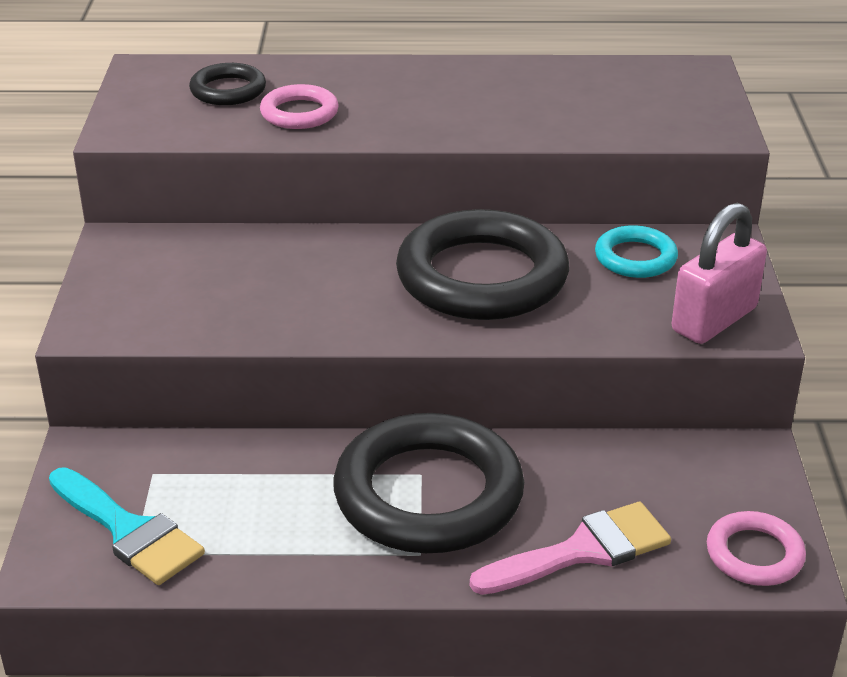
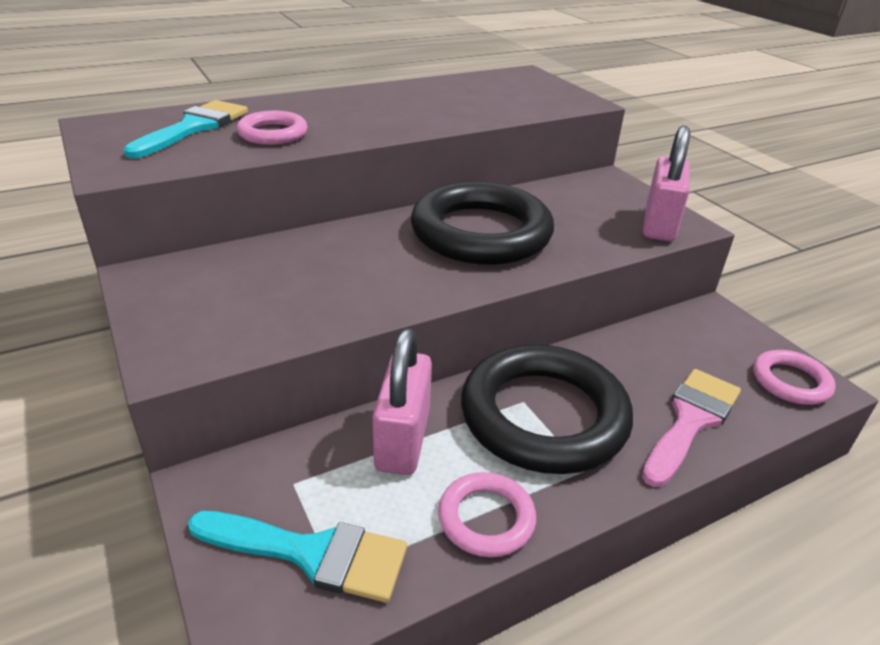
camera: 30 degrees left, 0 degrees up
black ring [189,63,266,105] -> turquoise brush [123,100,248,159]
turquoise ring [595,225,678,278] -> none
none -> pink padlock [373,328,432,475]
none -> pink ring [438,472,536,557]

